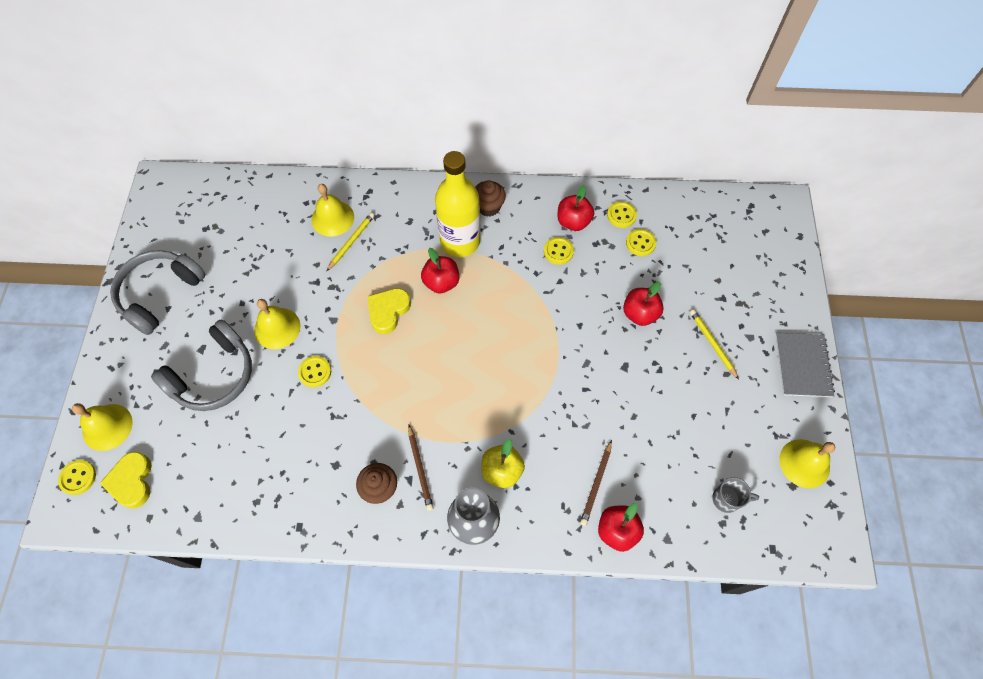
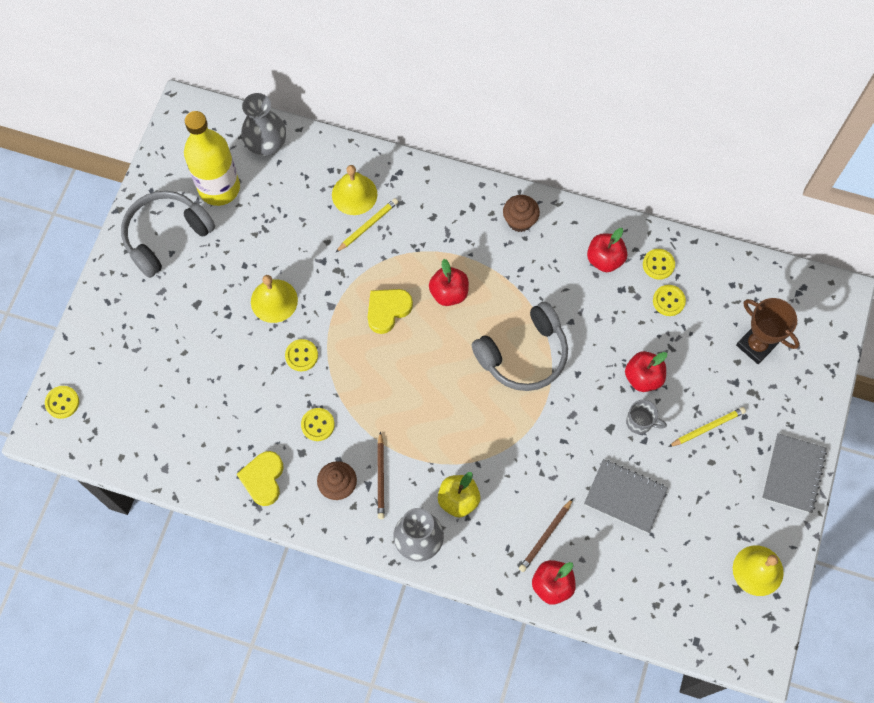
camera: 15 degrees right, 5 degrees up
yellow bell [72,403,133,451] -> none
yellow heart [100,452,152,509] -> yellow heart moved to [237,451,284,506]
grey headphones [151,319,252,411] -> grey headphones moved to [472,302,568,391]
yellow bottle [435,151,480,257] -> yellow bottle moved to [184,111,240,206]
yellow button [544,237,574,265] -> yellow button moved to [301,408,335,441]
yellow pencil [690,309,739,380] -> yellow pencil turned 75 degrees clockwise [668,407,746,447]
grey mug [712,477,759,513] -> grey mug moved to [626,400,667,434]
none -> grey vase [241,93,286,156]
none -> grey notebook [584,459,668,533]
none -> brown trophy [736,298,800,364]

